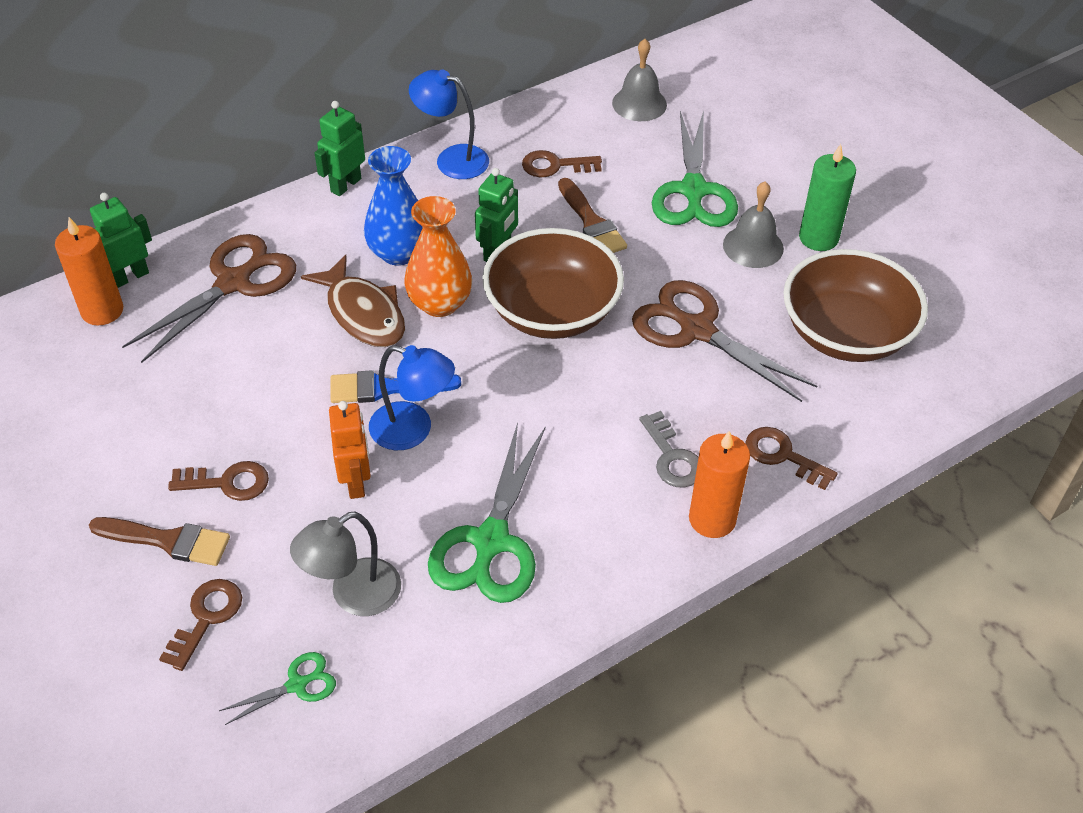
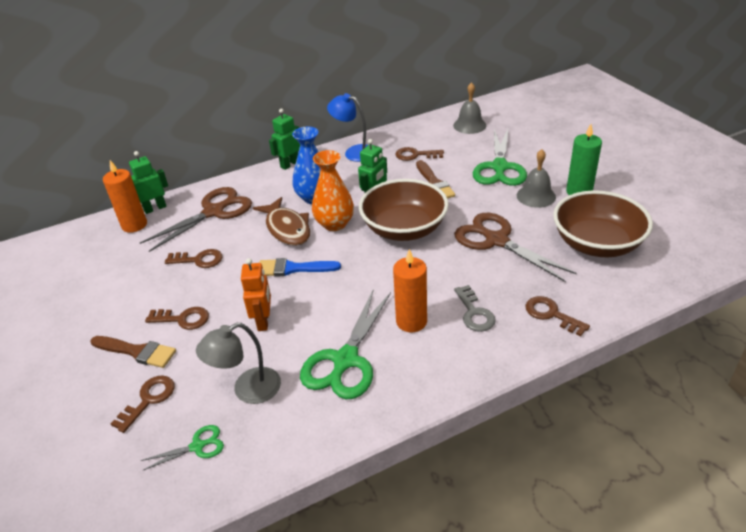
camera: 10 degrees right, 10 degrees down
blue lamp [369,345,455,450] -> none
orange candle [689,431,750,538] -> orange candle moved to [393,249,427,332]
none -> brown key [165,249,223,268]

